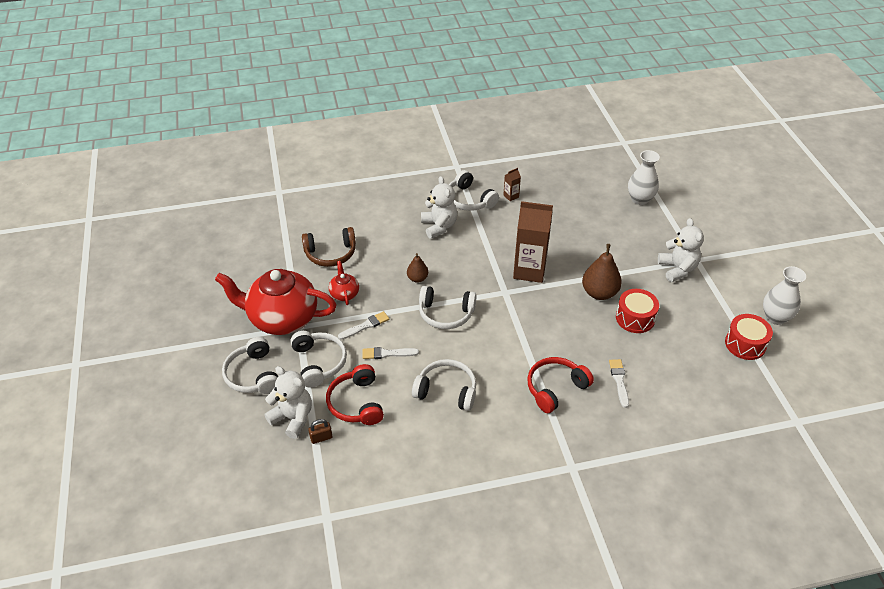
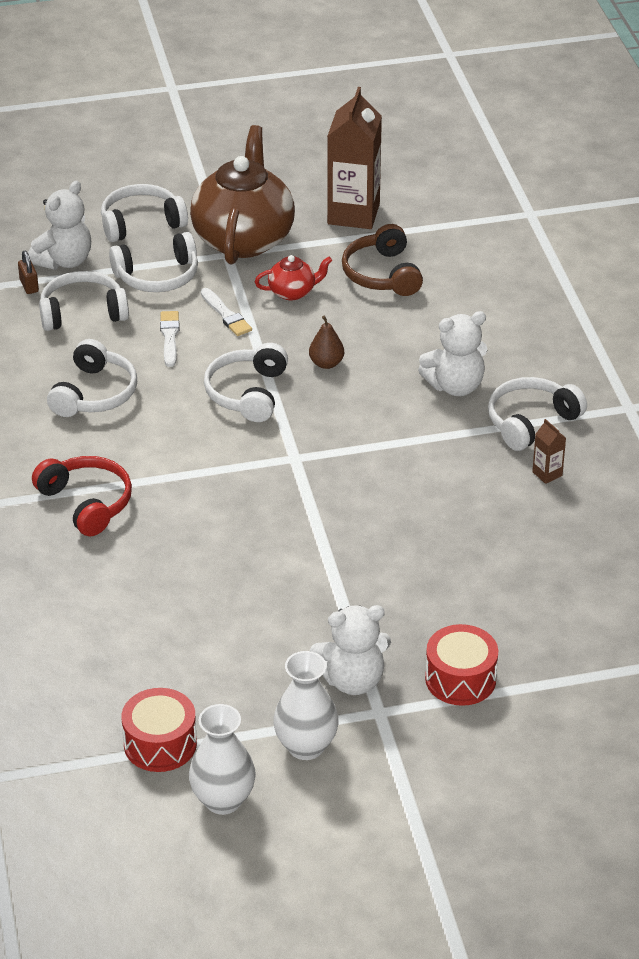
camera: 90 degrees right, 5 degrees down
red teapot [215,269,337,335] -> brown teapot [190,125,295,264]
red headphones [326,364,384,425] -> white headphones [39,271,129,331]
brown carton [513,201,553,283] -> brown carton moved to [327,87,382,229]
brown pear [582,244,622,300] -> none
white brush [609,359,629,408] -> none
red drum [616,289,659,333] -> red drum moved to [425,624,498,706]
white vase [628,150,660,205] -> white vase moved to [273,651,339,760]

